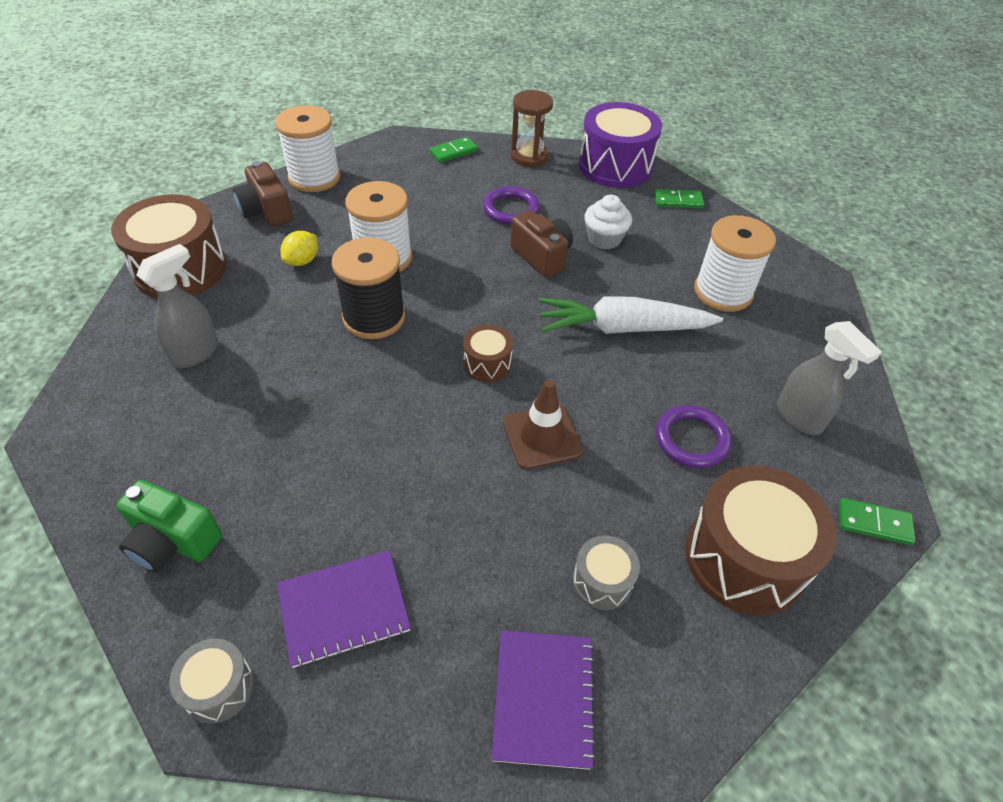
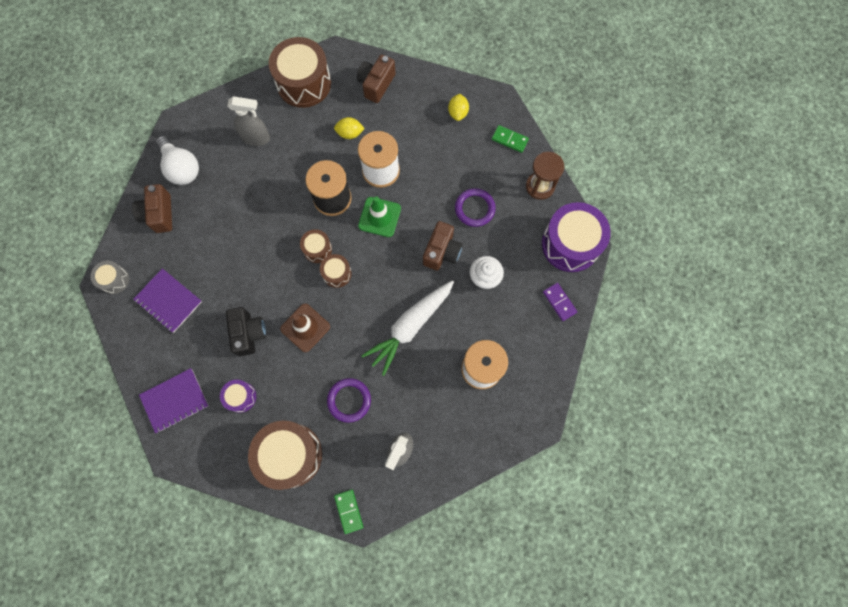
camera: 60 degrees right, 25 degrees up
green camera [116,480,222,573] -> brown camera [132,184,172,233]
white spool [275,105,340,192] -> none
white carrot [539,296,723,334] -> white carrot turned 105 degrees counterclockwise [361,280,454,376]
grey drum [573,535,640,610] -> purple drum [220,380,256,413]
green domino [654,189,704,209] -> purple domino [543,283,577,321]
none -> white light bulb [156,136,199,185]
none -> black camera [226,307,266,356]
none -> brown drum [300,229,332,263]
none -> green traffic cone [358,197,401,237]
none -> yellow lemon [448,94,469,121]

